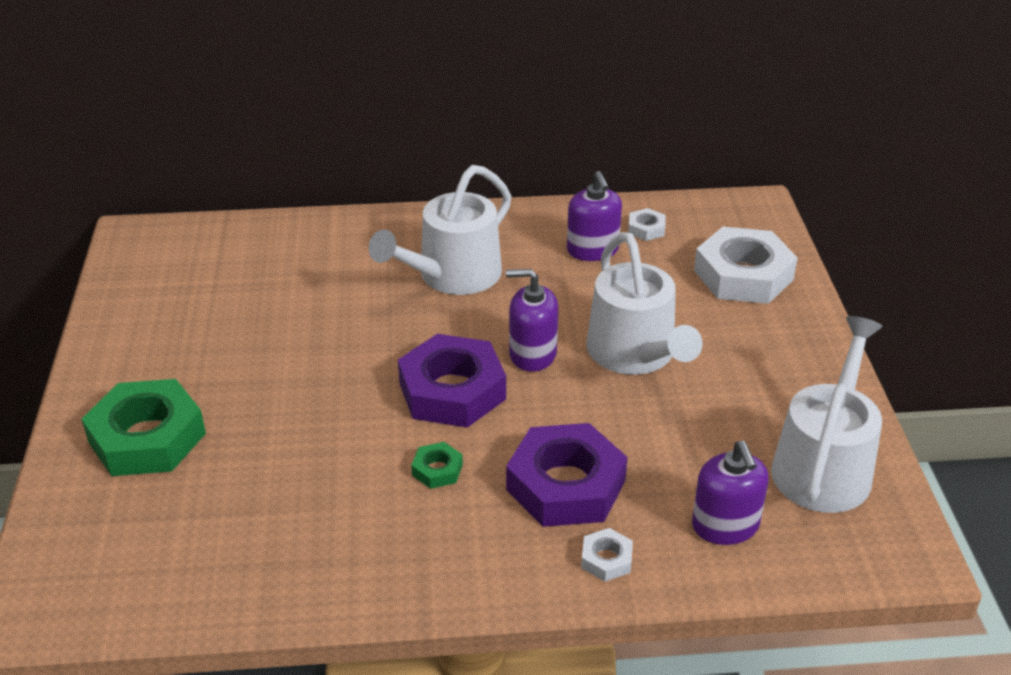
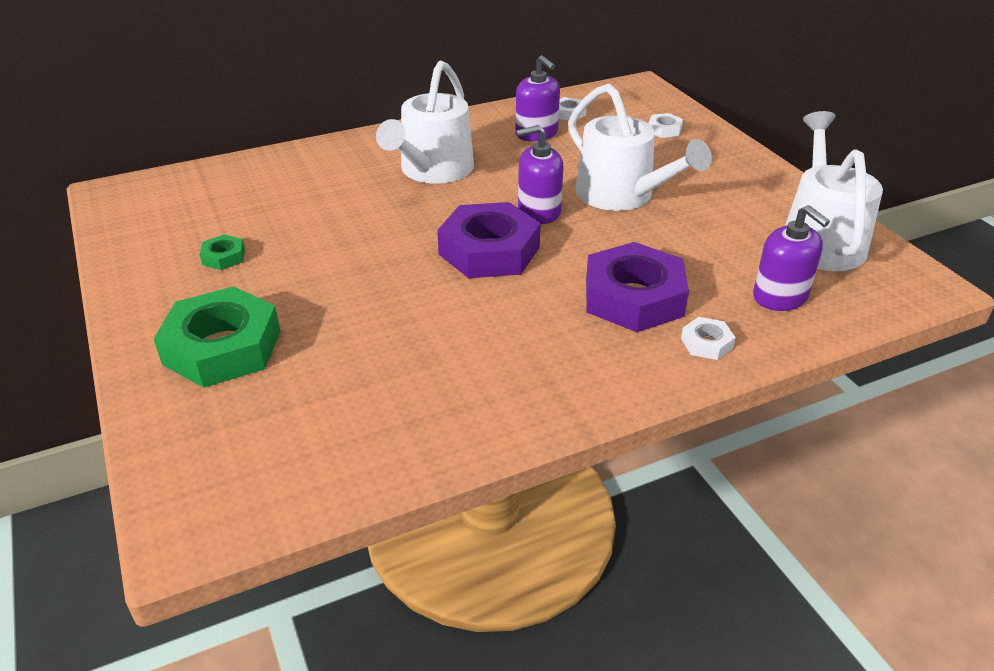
camera: 20 degrees left, 0 degrees up
green nut [411,442,463,489] -> green nut moved to [200,234,245,270]
white nut [694,227,798,304] -> white nut [648,113,683,138], size x0.44

